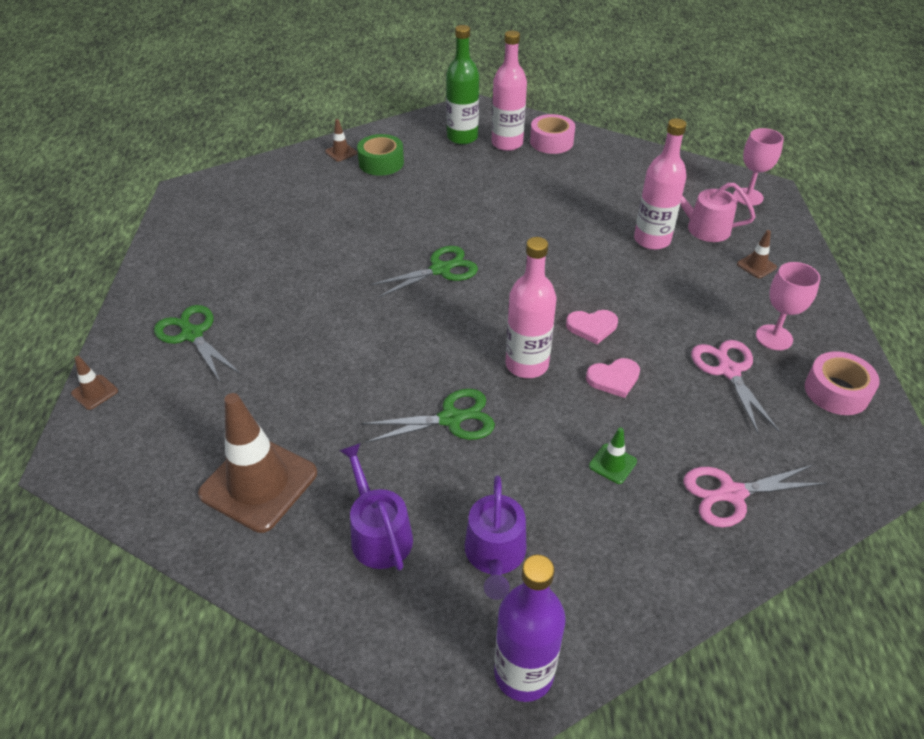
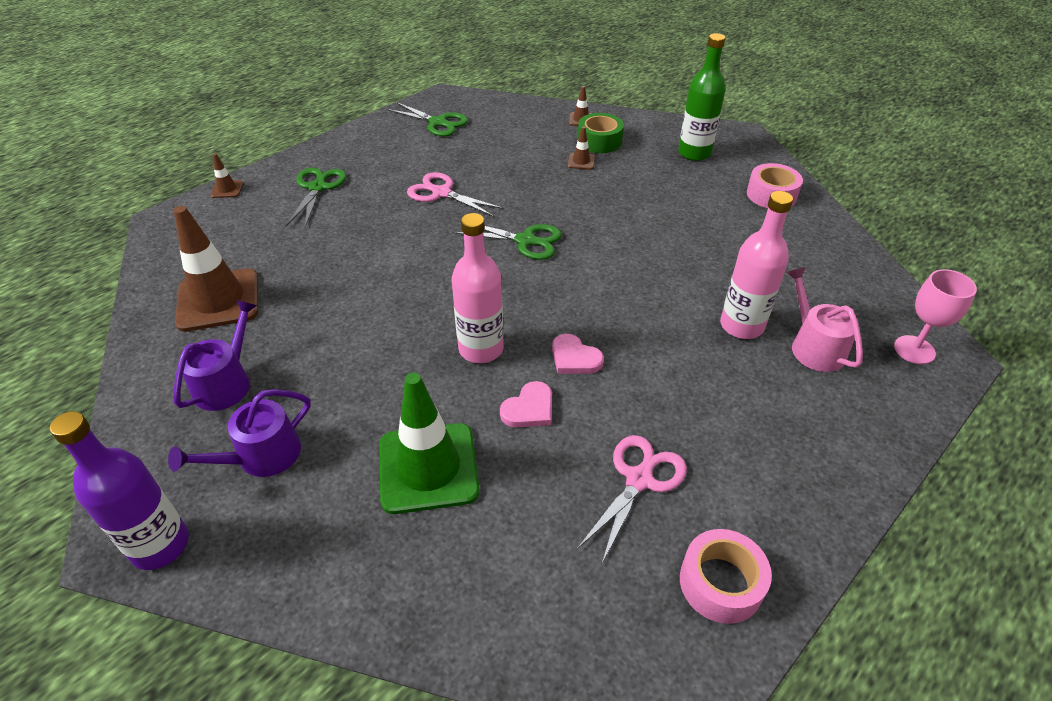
camera: 45 degrees right, 0 degrees up
green scissors [361,389,495,443] -> green scissors moved to [386,102,468,137]
pink bottle [492,31,527,151] -> none
pink heart [586,358,640,398] -> pink heart turned 75 degrees counterclockwise [500,381,552,428]
green traffic cone [589,427,637,484] -> green traffic cone [379,372,480,514], size x2.32
pink scissors [684,465,827,528] -> pink scissors moved to [407,172,504,217]
brown traffic cone [737,230,777,278] -> brown traffic cone moved to [567,126,595,170]
pink goblet [756,262,820,350] -> none

